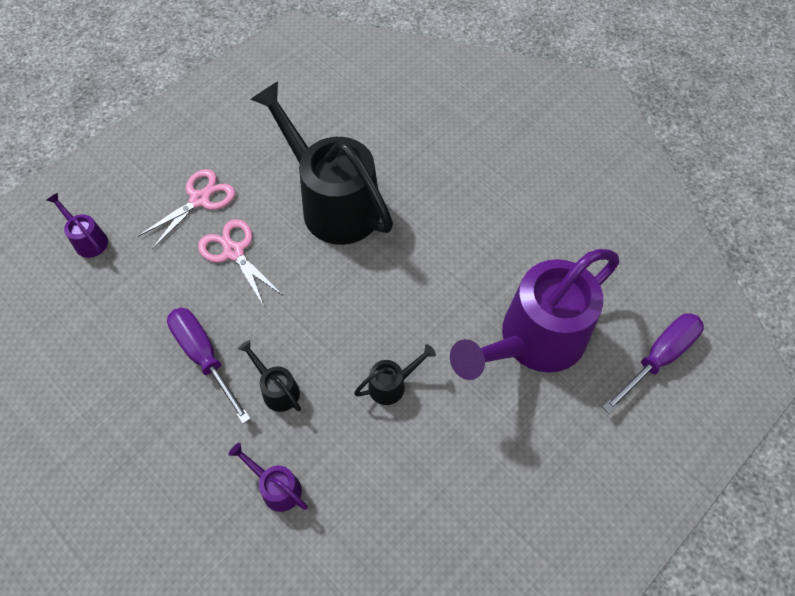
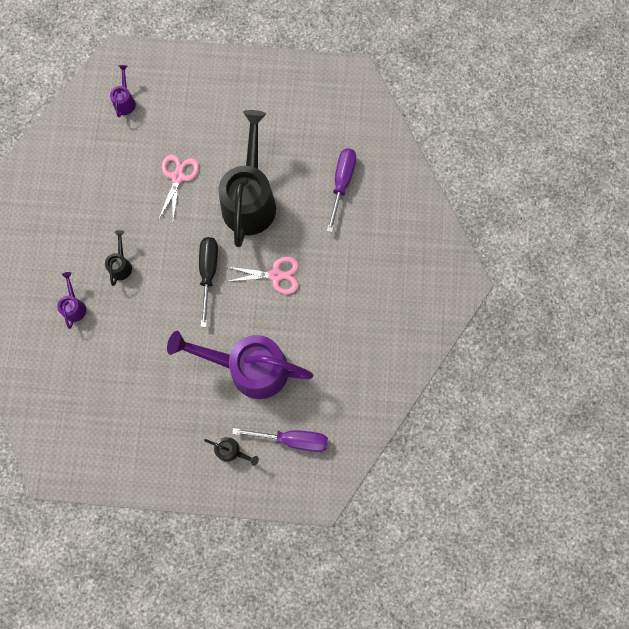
camera: 50 degrees right, 15 degrees up
pink scissors [138,169,235,249] -> pink scissors moved to [225,257,299,294]
purple screwdriver [167,308,251,424] -> purple screwdriver moved to [327,148,356,232]
black watering can [354,344,436,405] -> black watering can moved to [204,437,259,466]
none -> black screwdriver [199,237,218,327]

